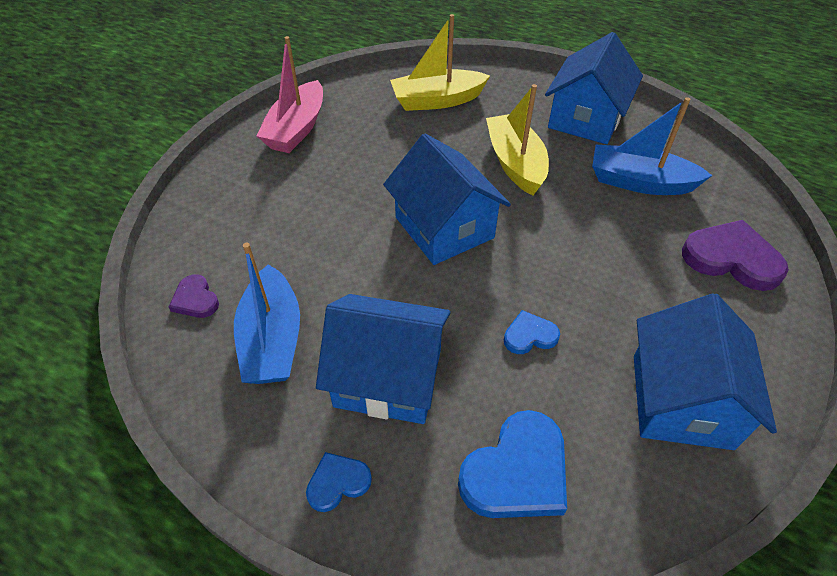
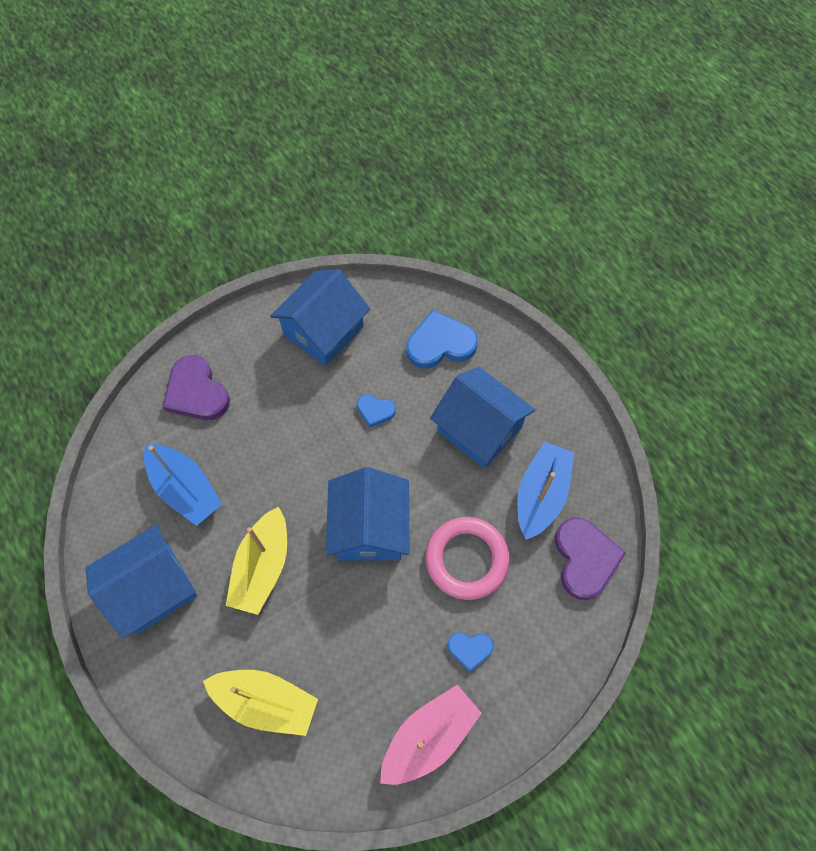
camera: 150 degrees left, 15 degrees up
purple heart [169,274,219,318] -> purple heart [555,517,626,600], size x1.87
blue heart [306,452,372,512] -> blue heart moved to [448,632,494,672]
none -> pink ring [425,517,510,600]

